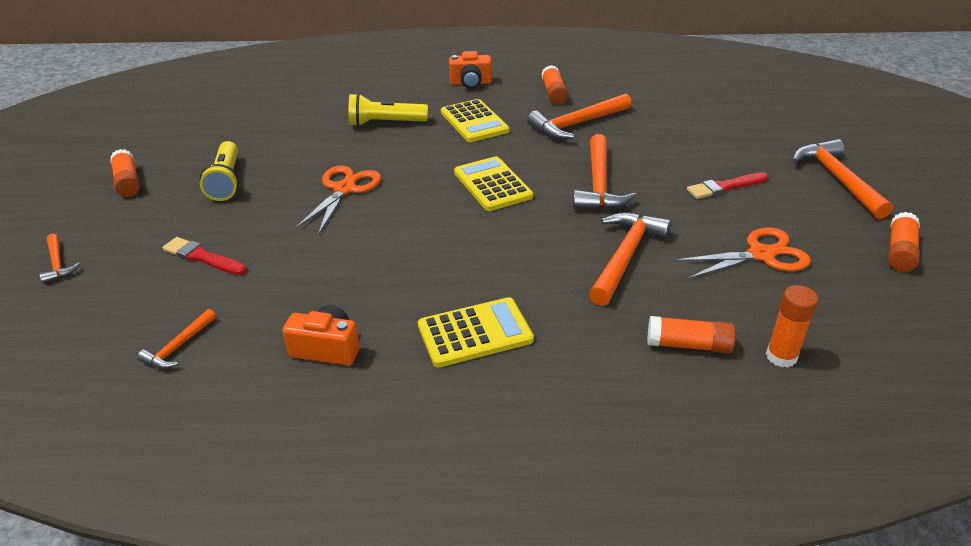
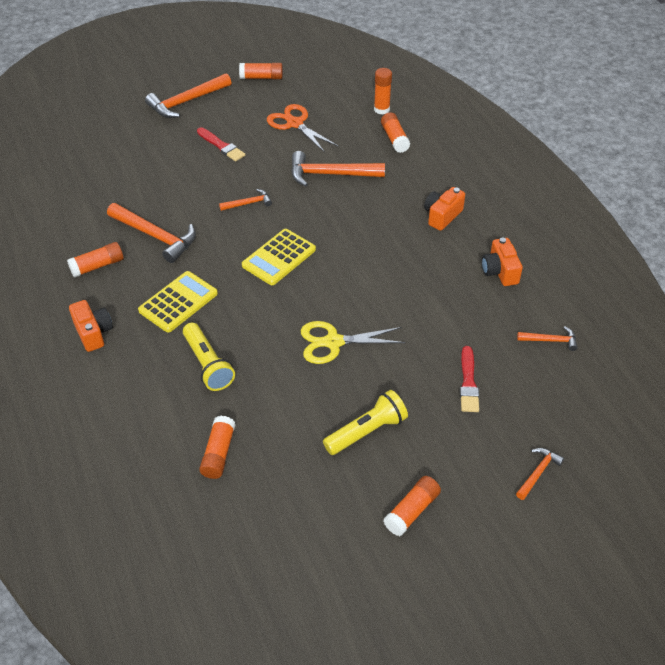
camera: 115 degrees left, 10 degrees up
orange scissors [295,166,381,235] -> yellow scissors [301,321,405,364]
yellow calculator [418,297,534,368] -> orange camera [424,187,465,231]
orange hammer [573,134,637,210] -> orange hammer [219,189,272,211], size x0.52
none -> orange glue stick [199,416,236,479]

